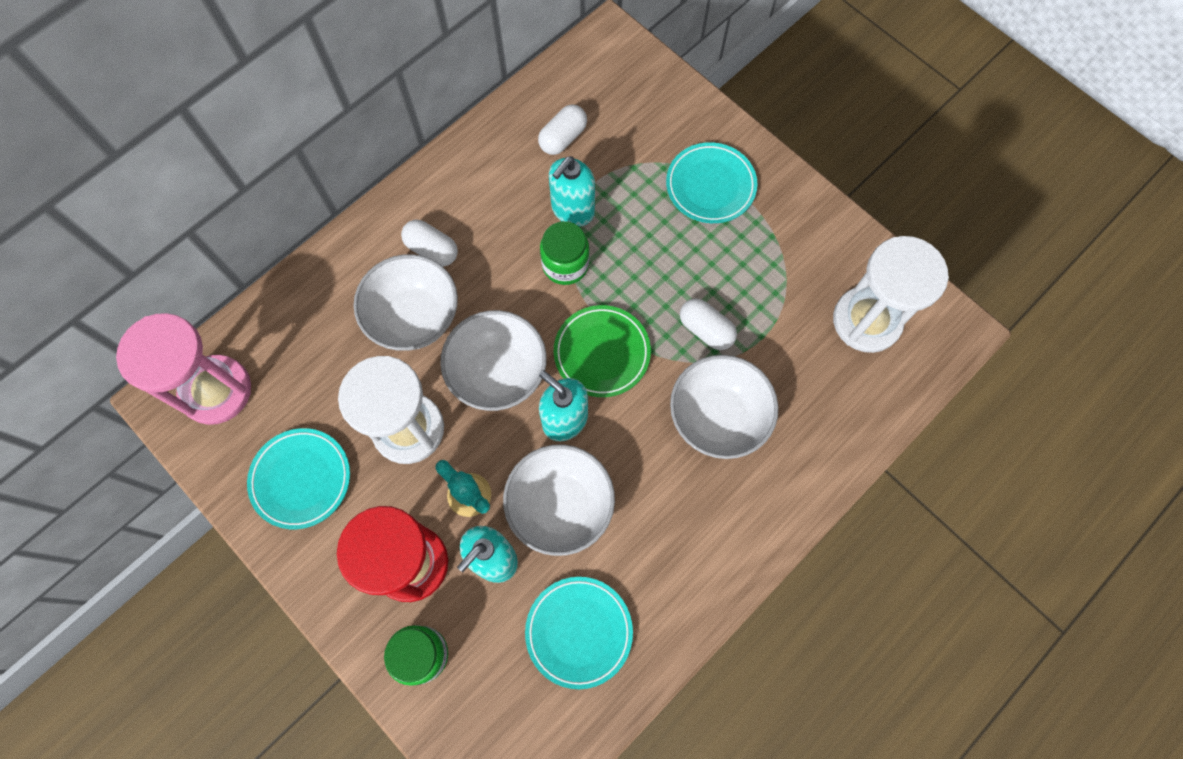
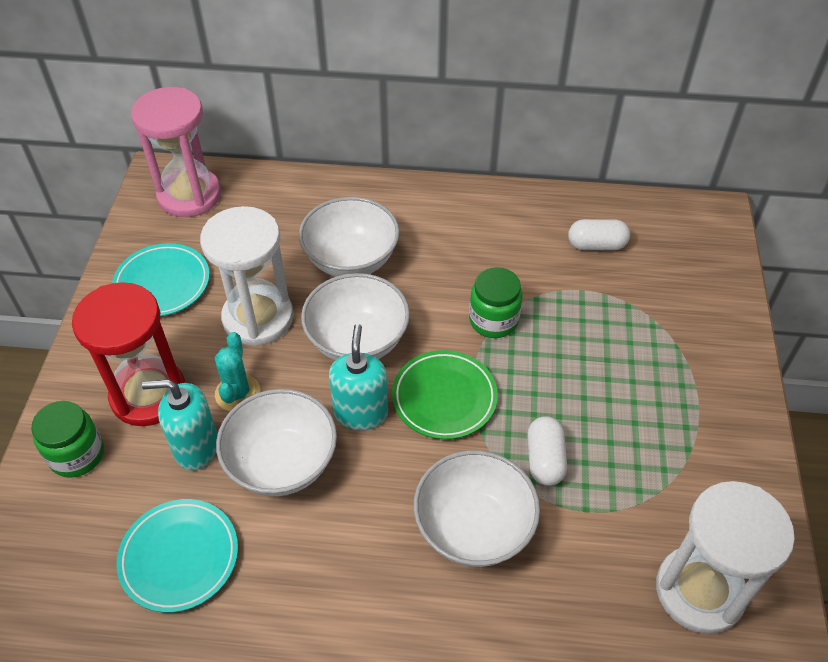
camera: 50 degrees right, 20 degrees down
white capsule [401,220,458,266] -> none
turquoise soap dispenser [549,156,595,227] -> none
turquoise plate [666,142,758,223] -> none

